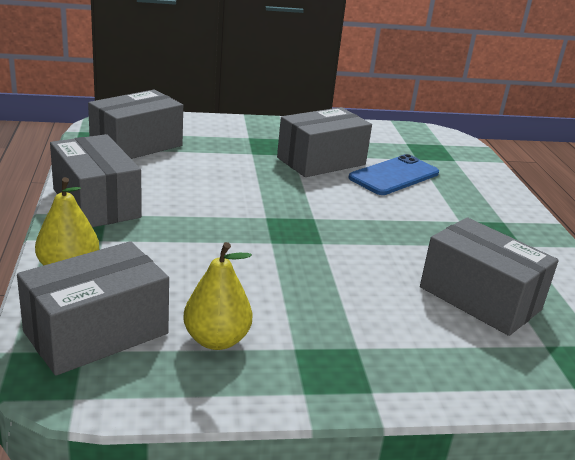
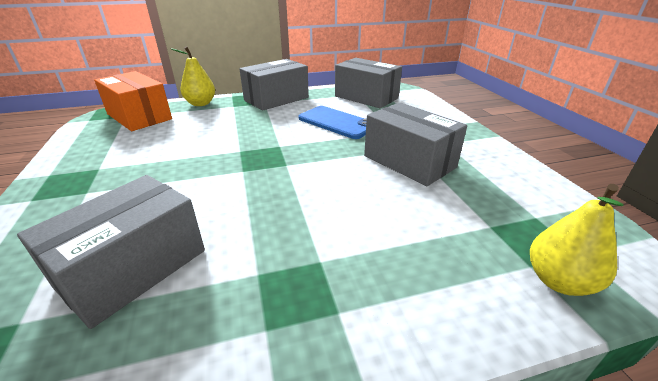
camera: 85 degrees right, 5 degrees up
grey box [17,241,169,376] -> orange box [94,71,172,131]
yellow pear [183,242,253,350] -> yellow pear moved to [530,184,624,296]
blue phone [349,154,439,195] -> blue phone moved to [299,106,367,139]

